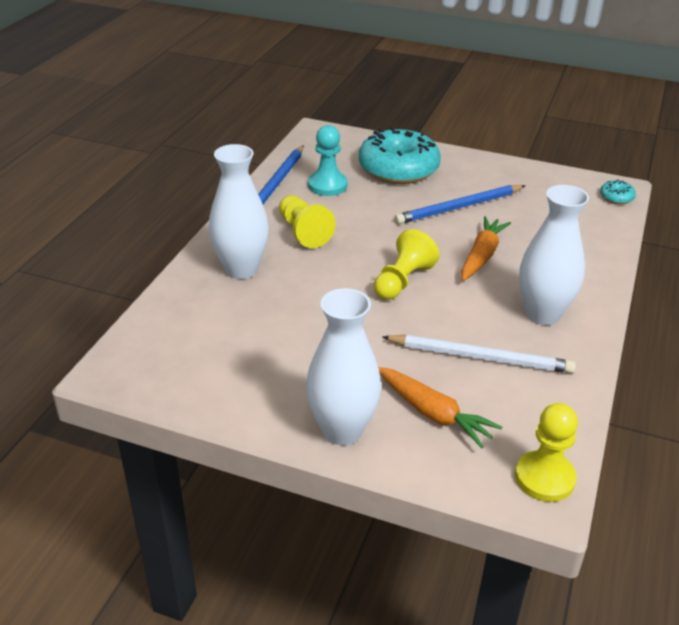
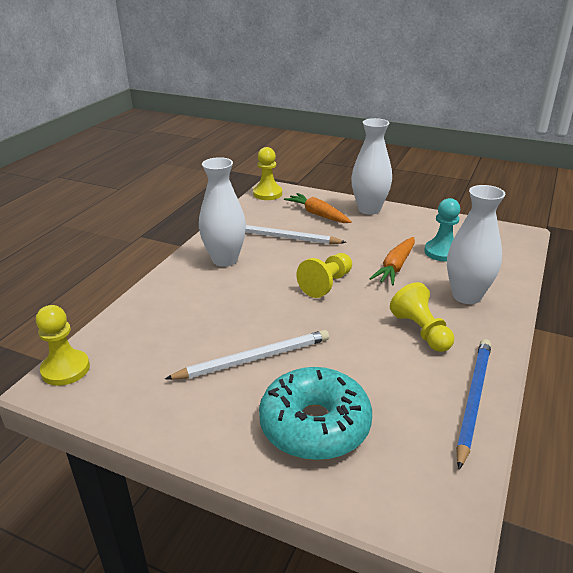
camera: 175 degrees left, 5 degrees down
turquoise pawn [308,125,347,196] -> turquoise pawn moved to [424,198,460,261]
blue pencil [394,185,525,224] -> white pencil [165,330,329,380]
orange carrot [461,216,511,281] -> orange carrot moved to [369,237,415,285]
turquoise donut [600,179,636,204] -> yellow pawn [36,305,90,386]

